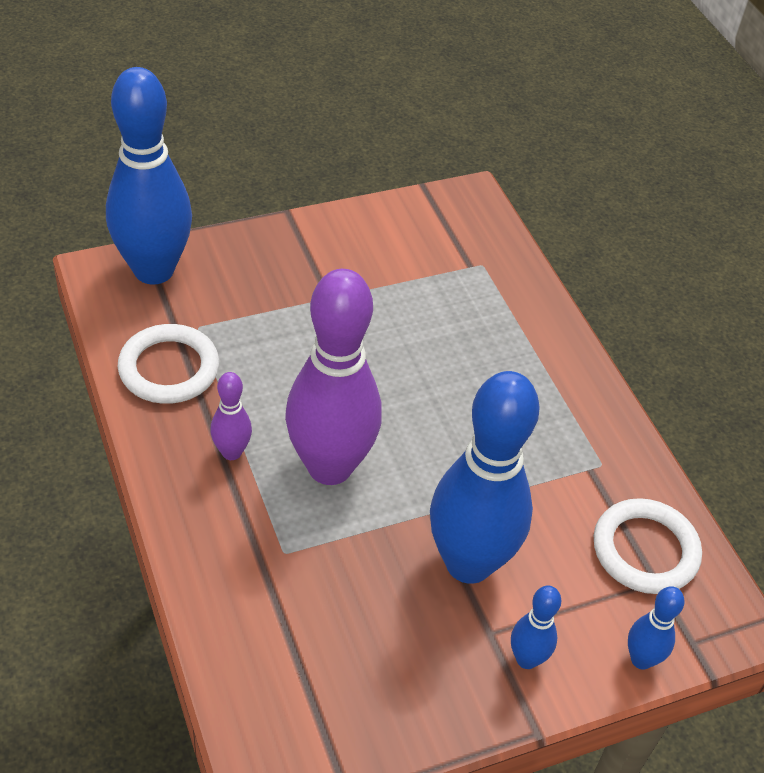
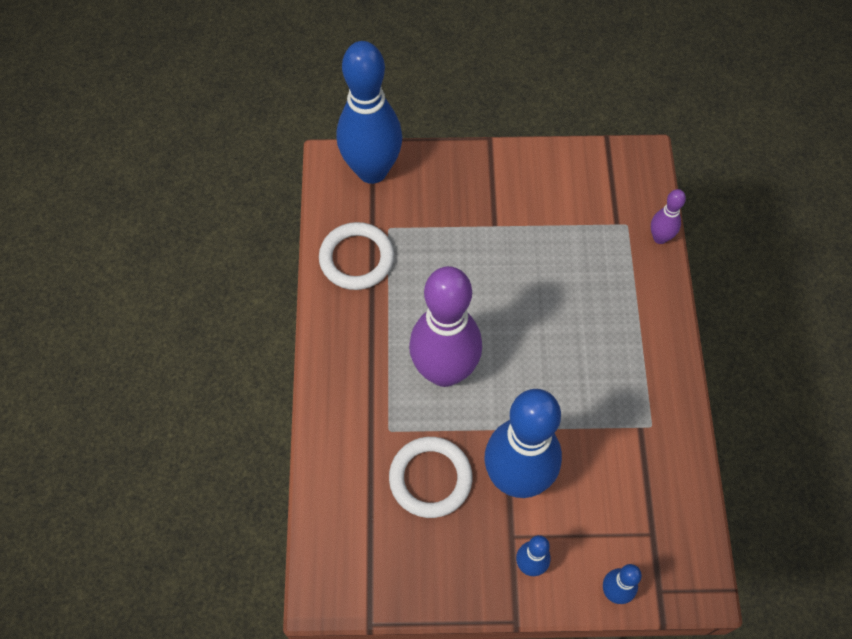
camera: 25 degrees right, 15 degrees up
purple bowling pin [210,372,252,460] -> purple bowling pin moved to [651,189,686,244]
white ring [593,498,702,594] -> white ring moved to [389,437,472,518]

